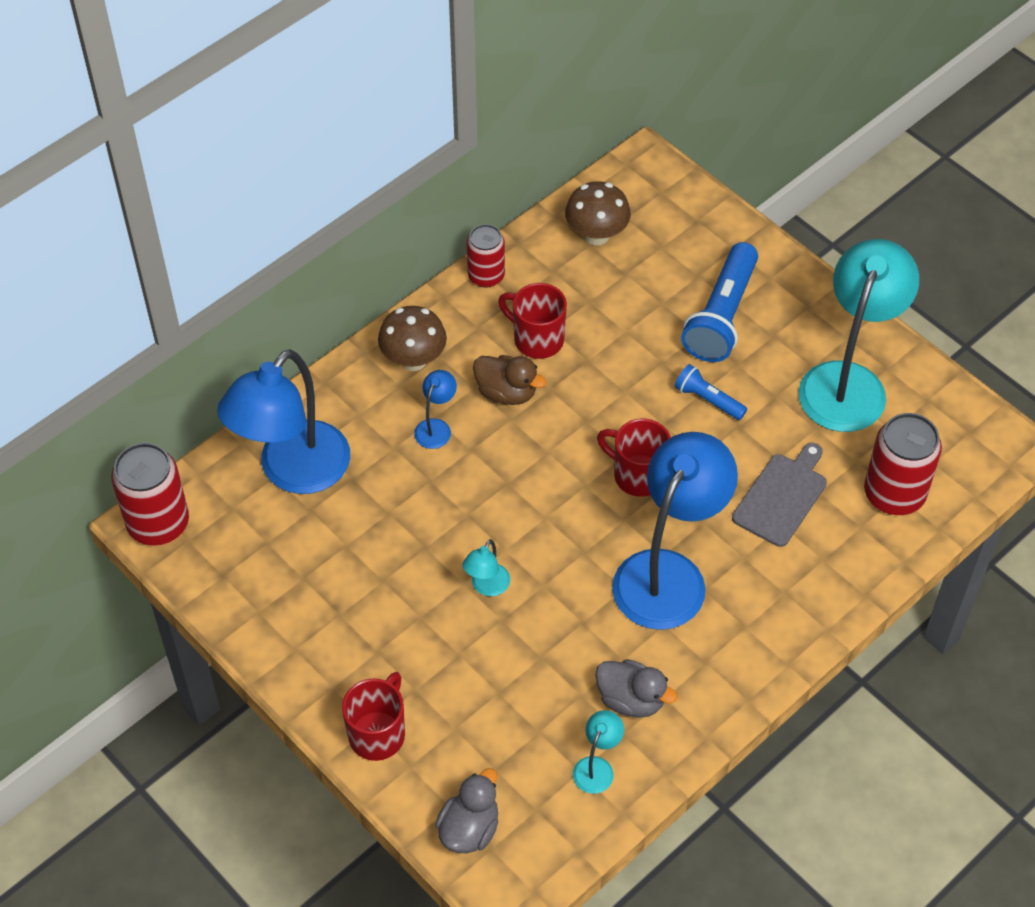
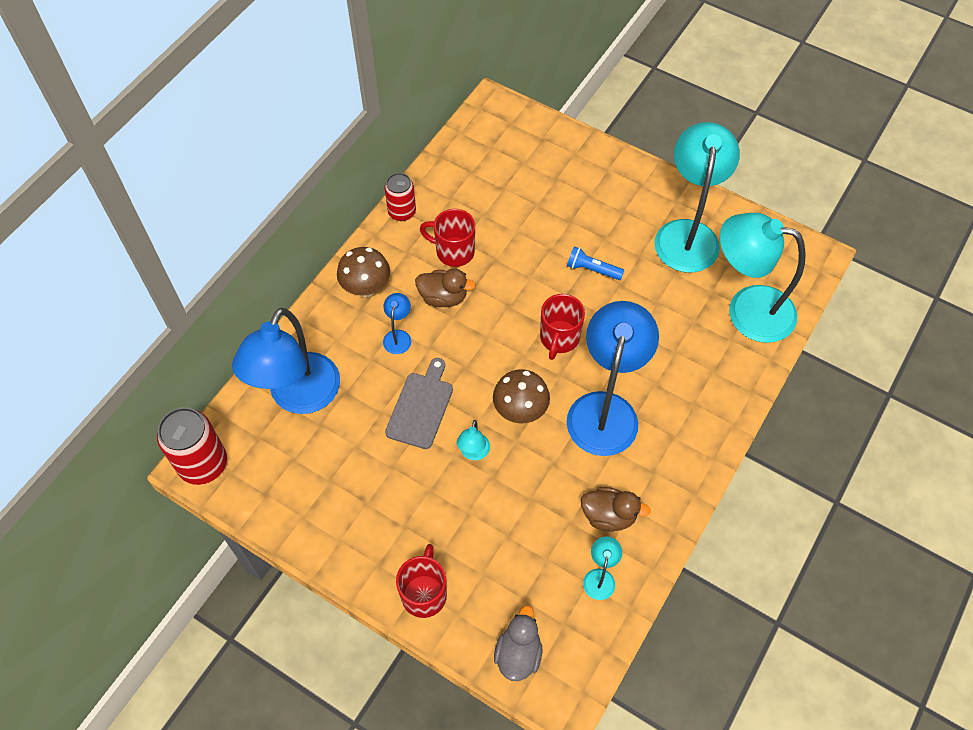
camera: 15 degrees left, 5 degrees up
brown mushroom [565,181,631,245] -> brown mushroom moved to [493,369,550,424]
grey duck [595,659,678,718] -> brown duck [581,487,651,531]
red mug [597,419,671,497] -> red mug turned 90 degrees counterclockwise [540,294,585,360]
blue flashlight [681,242,758,362] -> none
grey cutting board [732,443,827,547] -> grey cutting board moved to [385,358,453,449]
red can [864,413,942,515] -> turquoise lamp [720,213,806,343]

